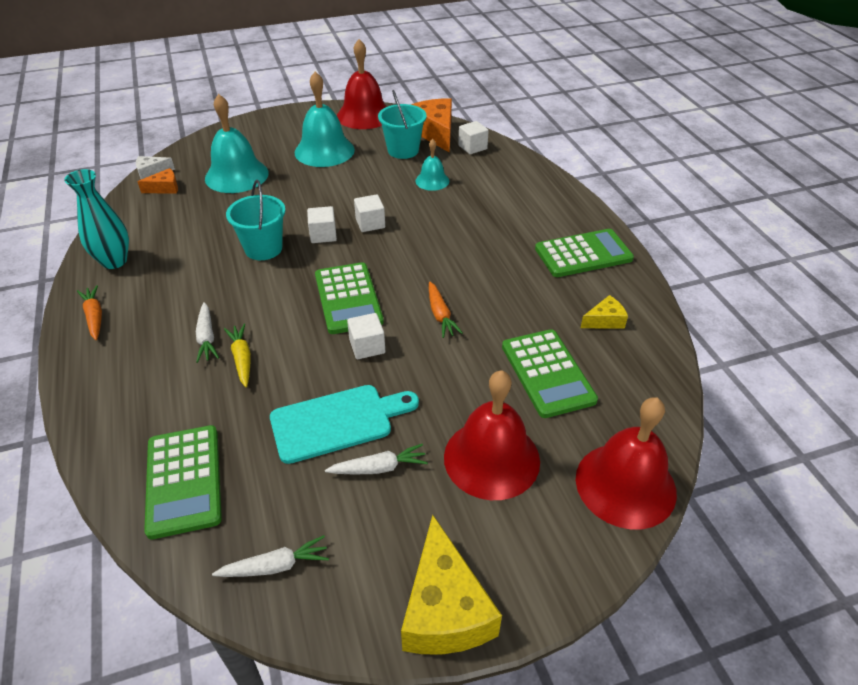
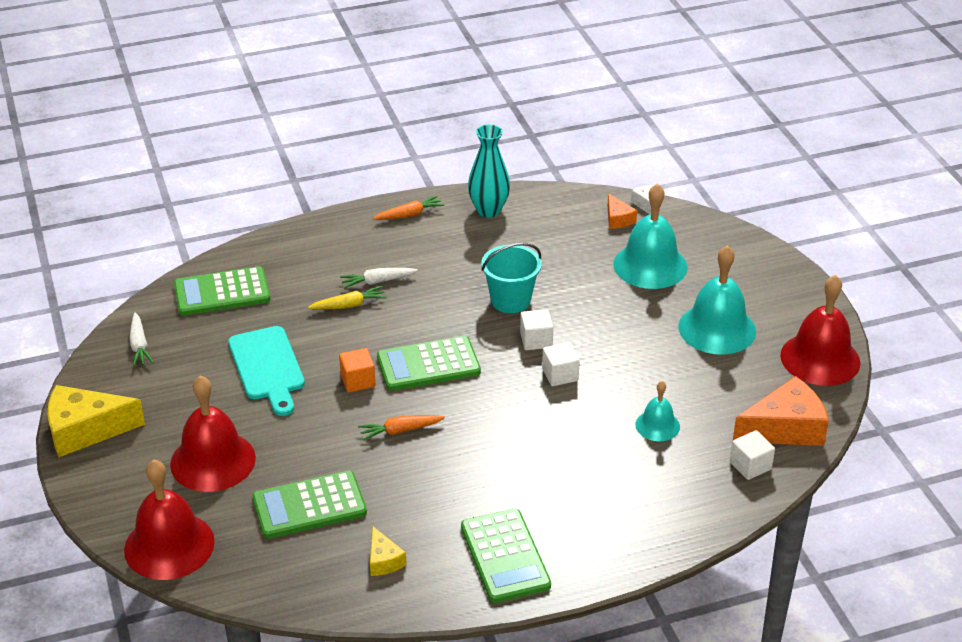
camera: 90 degrees right, 5 degrees down
white carrot [325,444,428,475] -> none
white cube [347,313,385,359] -> orange cube [339,348,376,393]
turquoise bucket [378,90,427,159] -> none

